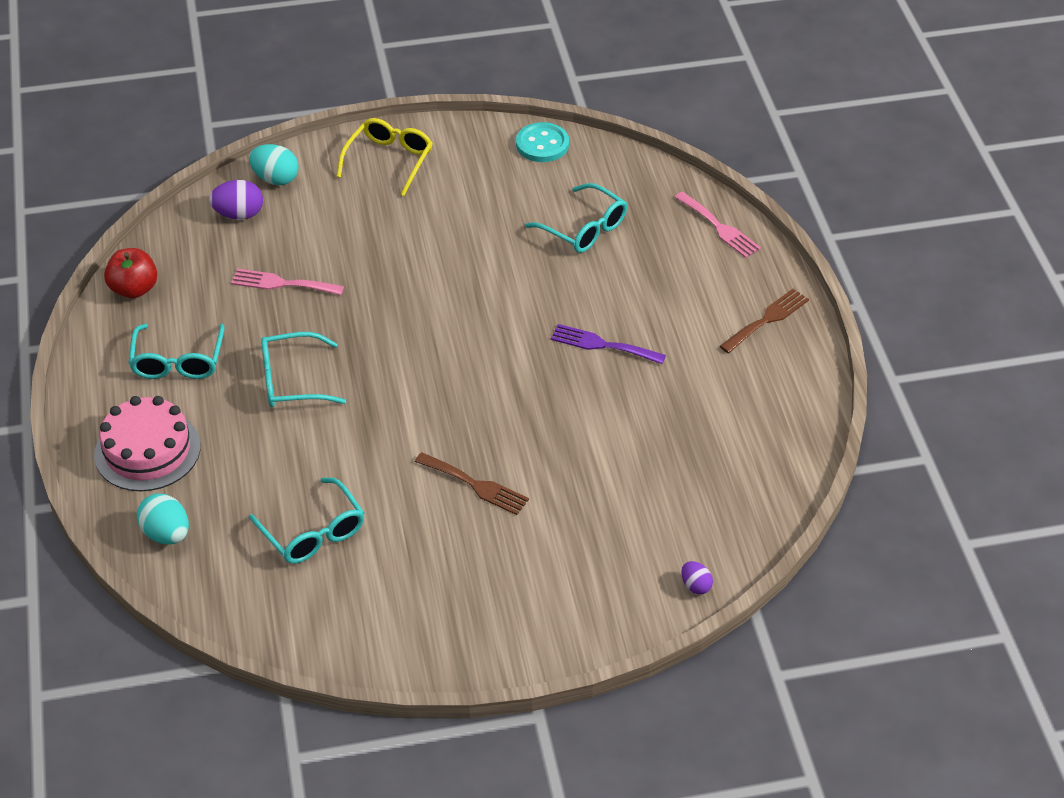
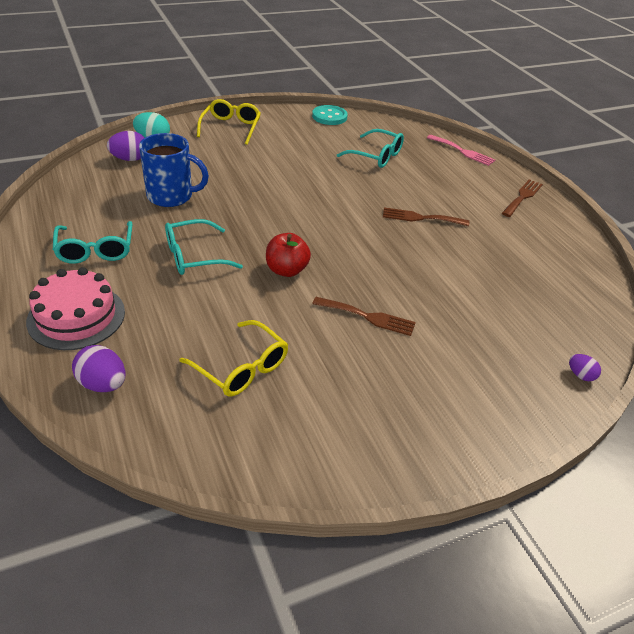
camera: 15 degrees left, 5 degrees down
red apple [104,248,157,299] -> red apple moved to [266,233,311,277]
turquoise egg [137,494,189,544] -> purple egg [72,345,126,392]
pink fork [231,268,344,295] -> blue mug [139,133,209,207]
turquoise glasses [249,477,364,564] -> yellow glasses [180,320,288,397]
purple fork [551,324,666,364] -> brown fork [383,207,469,226]

